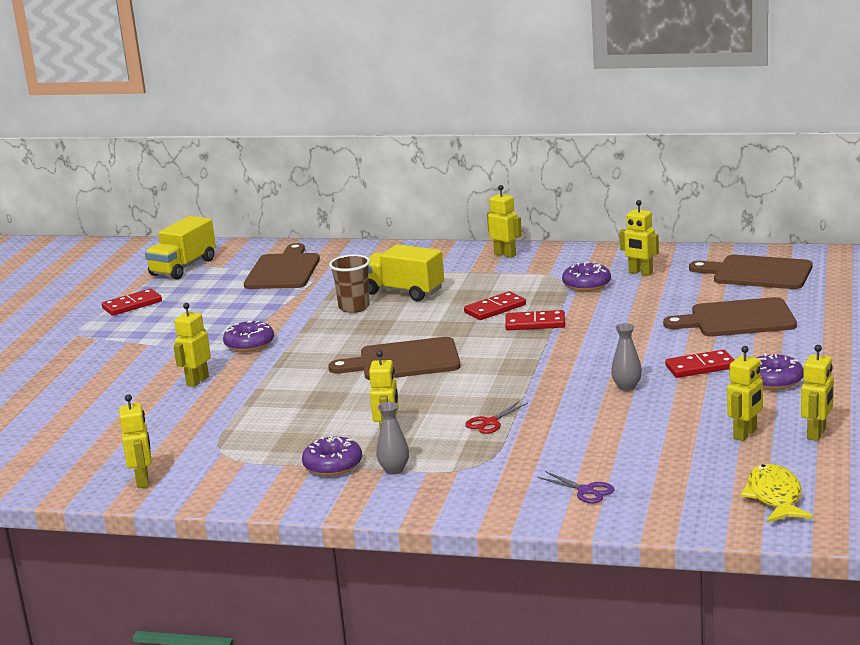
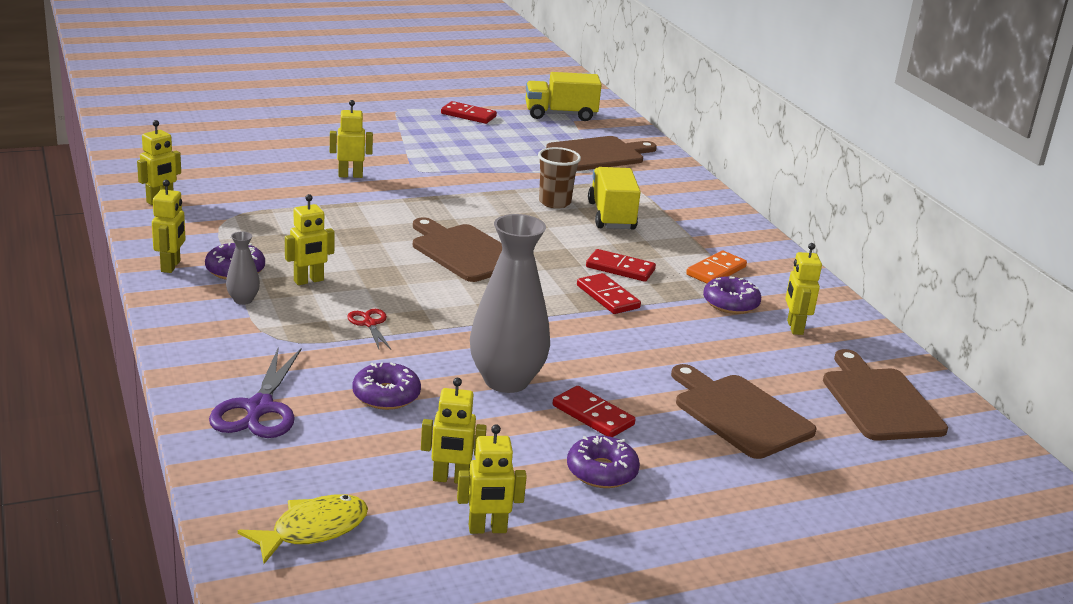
camera: 50 degrees right, 5 degrees up
purple donut [223,321,274,352] -> purple donut moved to [352,363,421,410]
red scissors [465,401,528,434] -> red scissors turned 60 degrees clockwise [347,309,391,349]
yellow robot [487,185,522,258] -> yellow robot moved to [152,180,185,273]
purple scissors [538,471,615,503] -> purple scissors [209,348,302,438], size x1.86
grey vase [611,323,642,391] -> grey vase [470,214,550,393], size x2.25
none -> orange domino [686,251,747,283]

